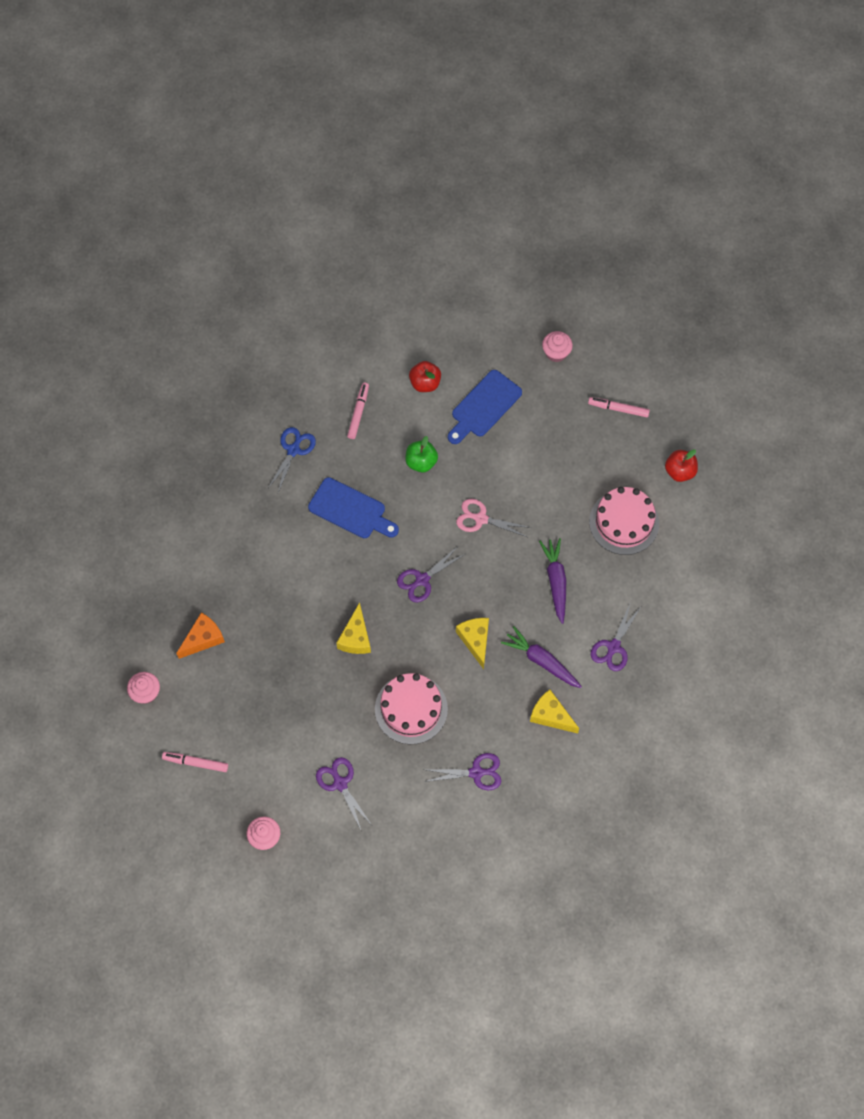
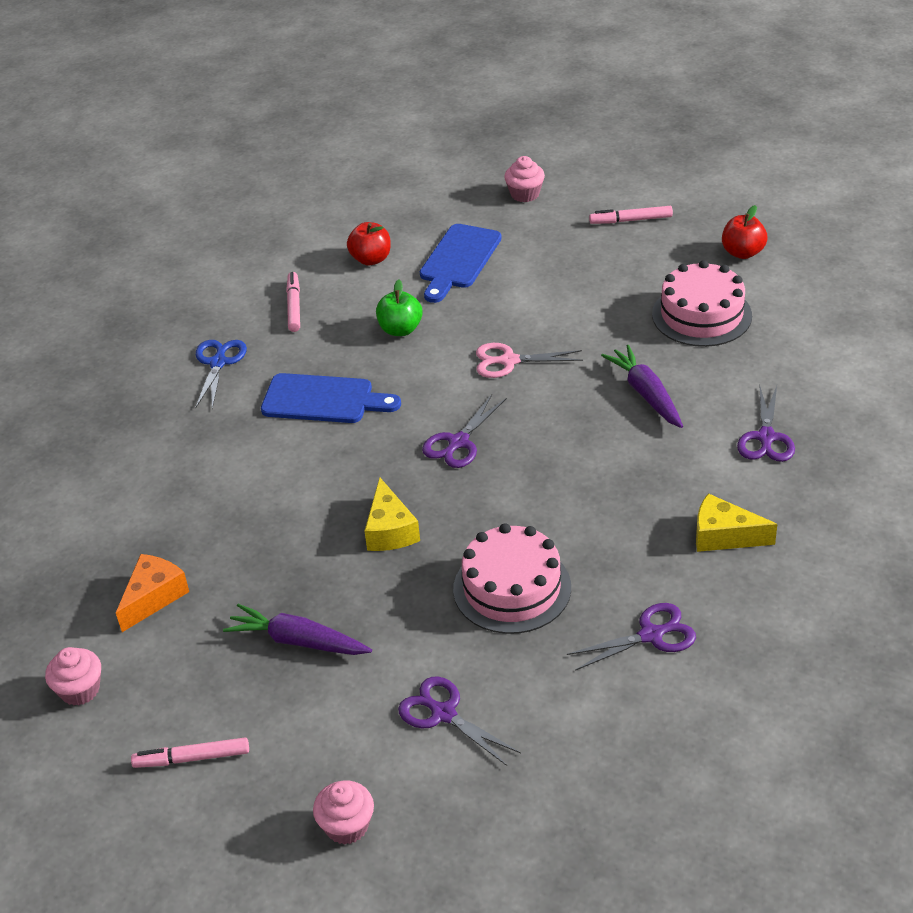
camera: 15 degrees left, 25 degrees down
yellow cheese [456,618,489,669] -> none
purple carrot [501,626,582,688] -> purple carrot moved to [223,604,372,655]

